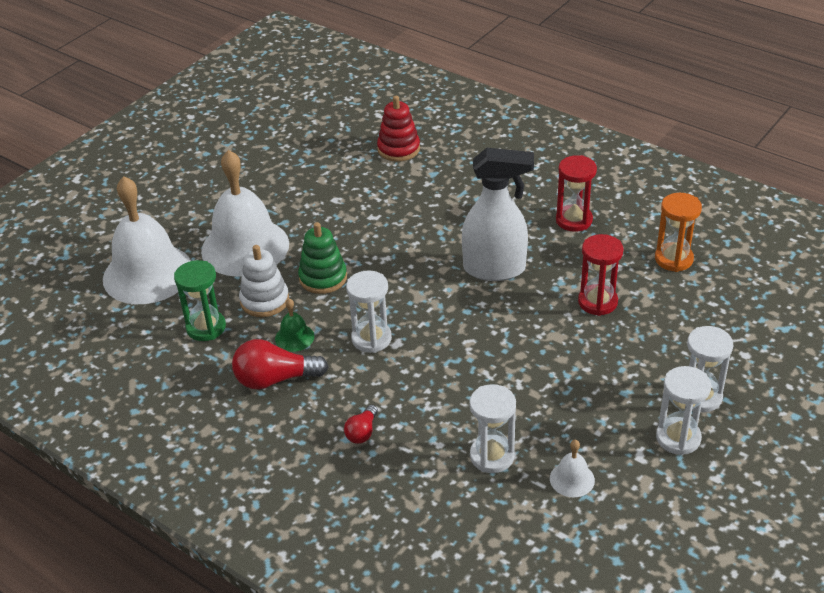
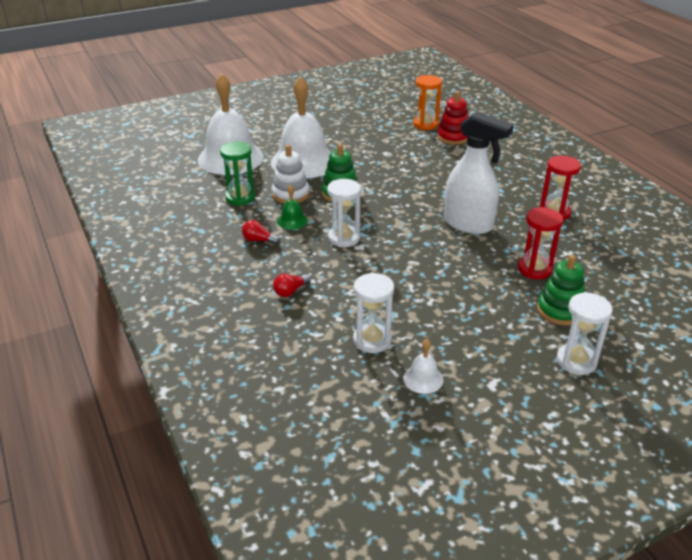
camera: 25 degrees right, 5 degrees down
red light bulb [232,339,329,389] -> red light bulb [242,220,280,245], size x0.54
orange hourglass [655,193,702,272] -> orange hourglass moved to [413,75,442,130]
white hourglass [656,366,711,455] -> none
none -> green stacking toy [537,255,585,325]

